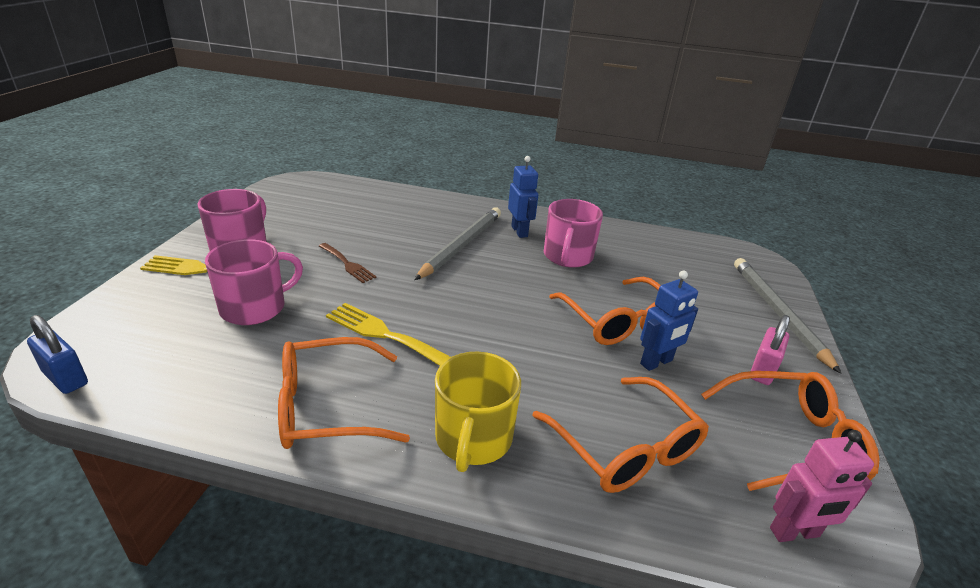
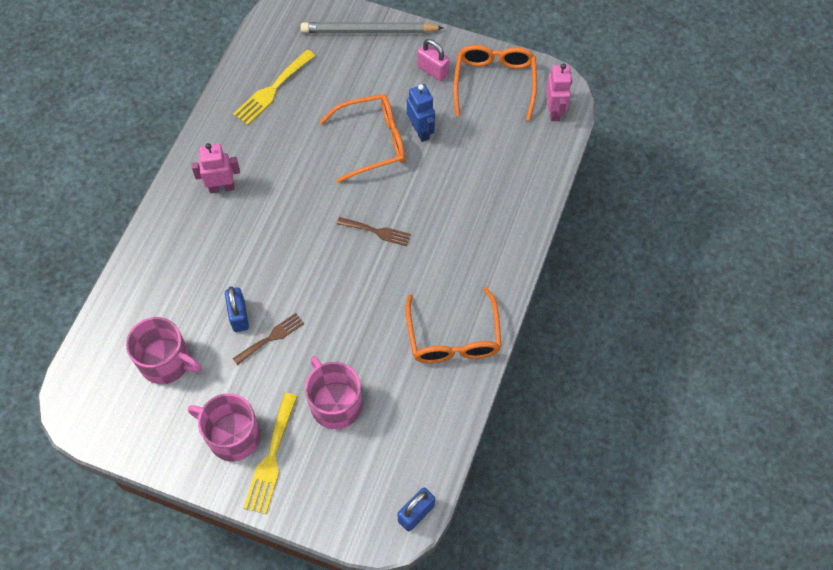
camera: 80 degrees left, 30 degrees up
yellow fork [326,303,451,366] -> yellow fork moved to [233,50,315,125]
grey pencil [414,208,501,280] -> none
yellow mug [435,351,521,472] -> none
blue robot [508,156,538,238] -> pink robot [191,143,240,193]
orange glasses [532,377,709,493] -> none
pink mug [544,199,603,268] -> pink mug moved to [126,317,201,384]
none -> blue padlock [225,286,249,332]
none -> brown fork [337,217,411,246]

